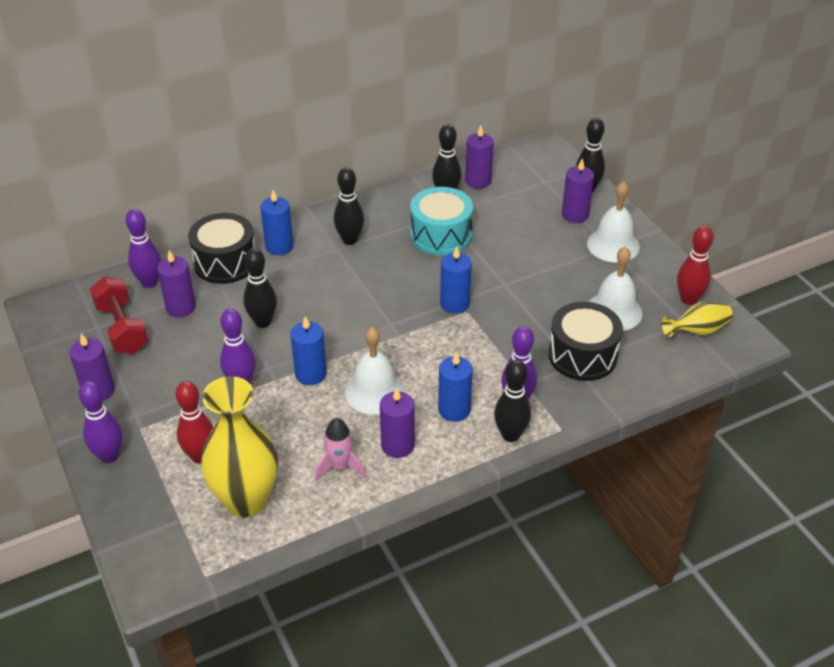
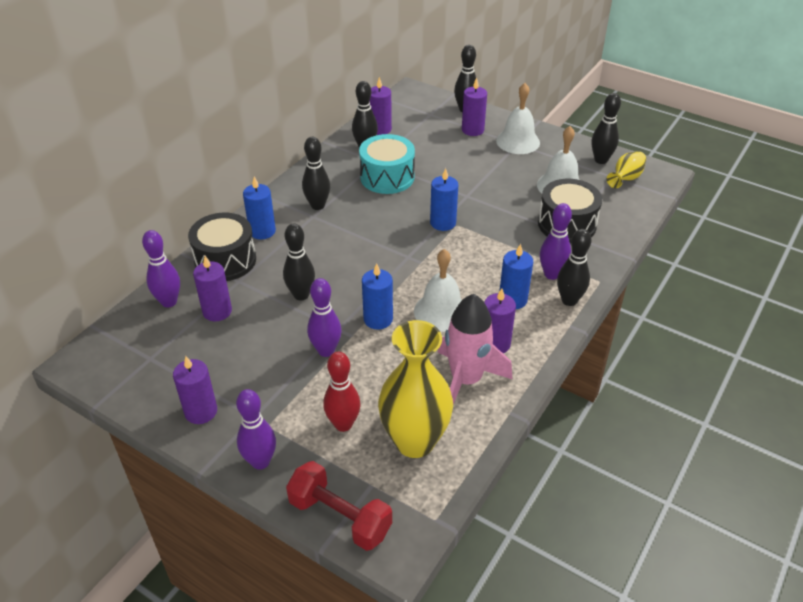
camera: 30 degrees left, 0 degrees up
red dumbbell [90,276,149,354] -> red dumbbell moved to [286,461,392,551]
pink rocket [315,418,366,480] -> pink rocket [438,294,512,404], size x1.74
red bowling pin [677,226,713,305] -> black bowling pin [591,93,621,164]

